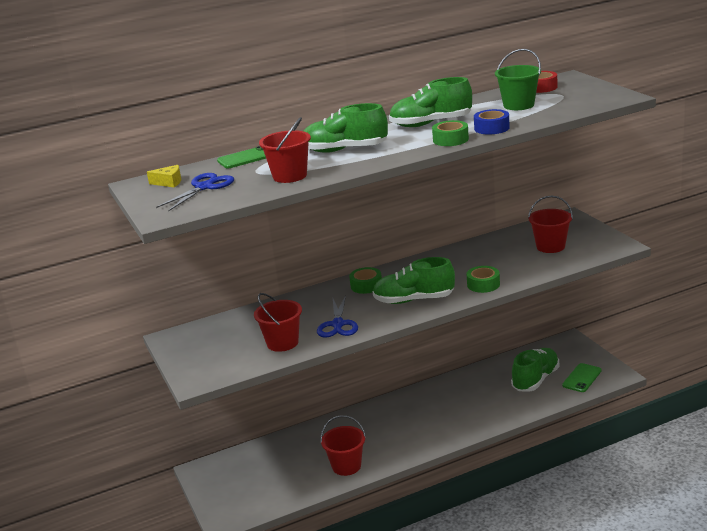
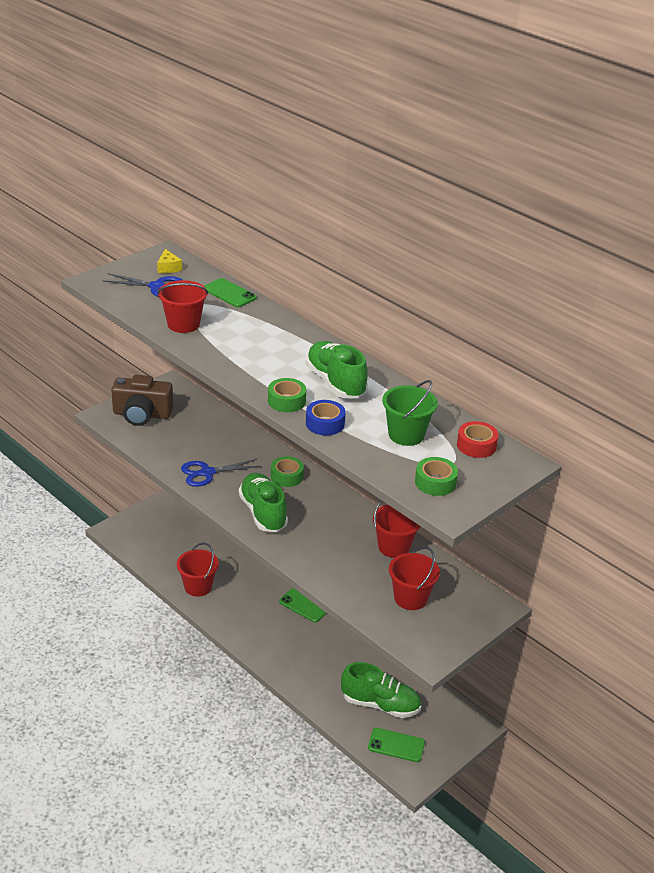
camera: 65 degrees right, 10 degrees up
red bucket [254,293,302,352] -> red bucket moved to [373,500,420,558]
green shoe [304,103,388,153] -> none
green tape [467,266,500,293] -> green tape moved to [415,457,458,496]
none -> brown camera [111,375,173,426]
none -> green phone [279,588,327,623]

